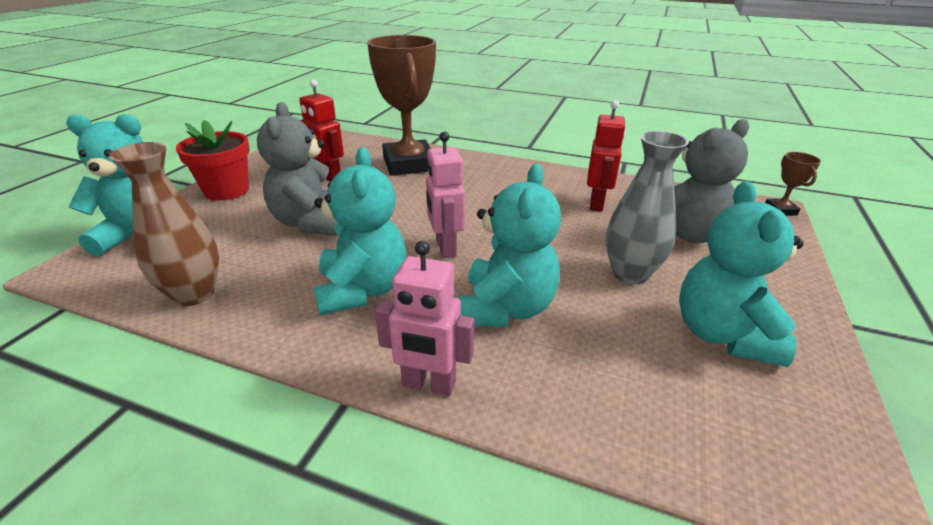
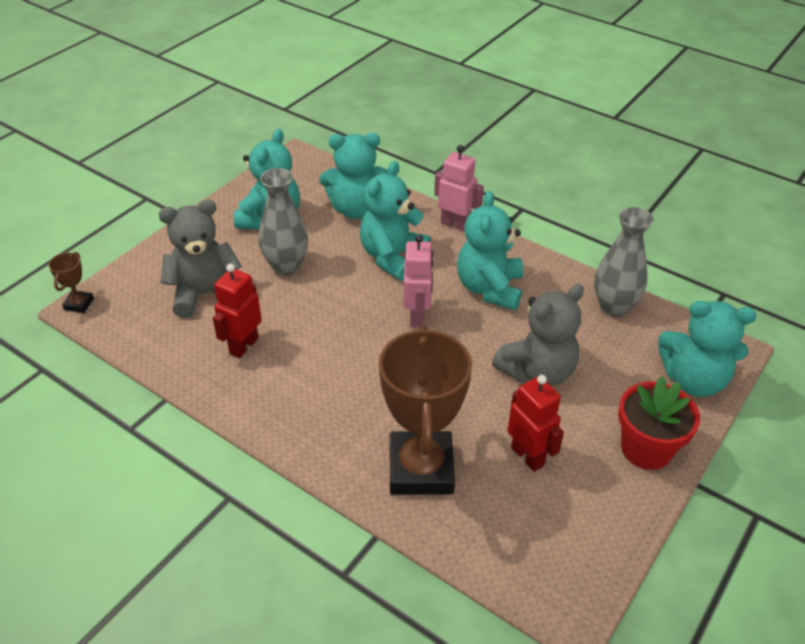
camera: 165 degrees left, 10 degrees up
brown vase [109,142,219,306] -> grey vase [594,207,654,317]
grey teddy bear [257,102,337,236] -> grey teddy bear turned 45 degrees clockwise [492,284,584,386]
none -> turquoise teddy bear [319,133,387,219]

